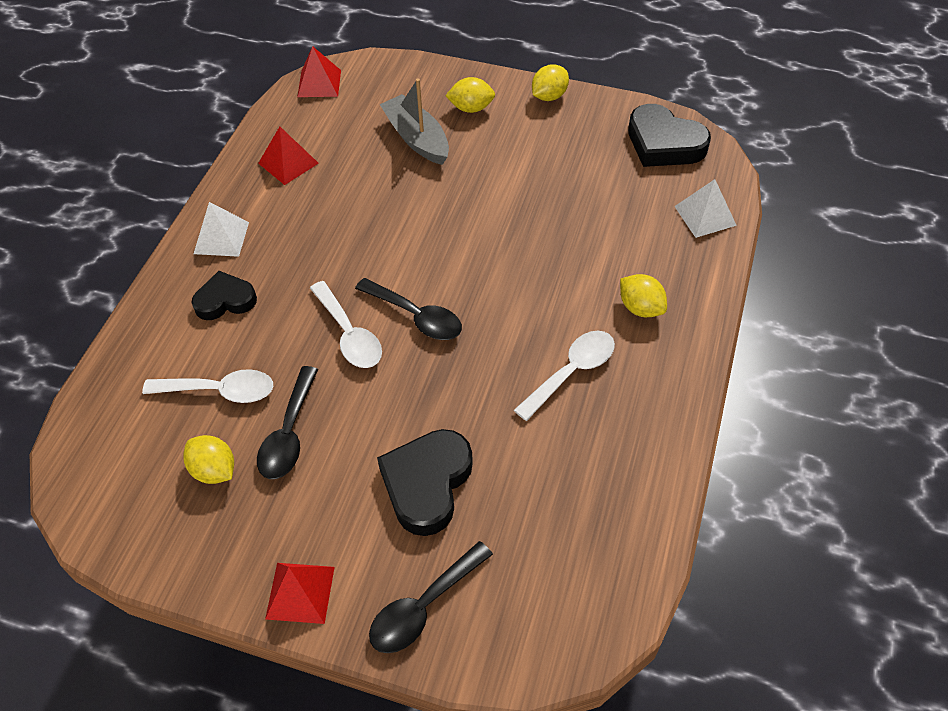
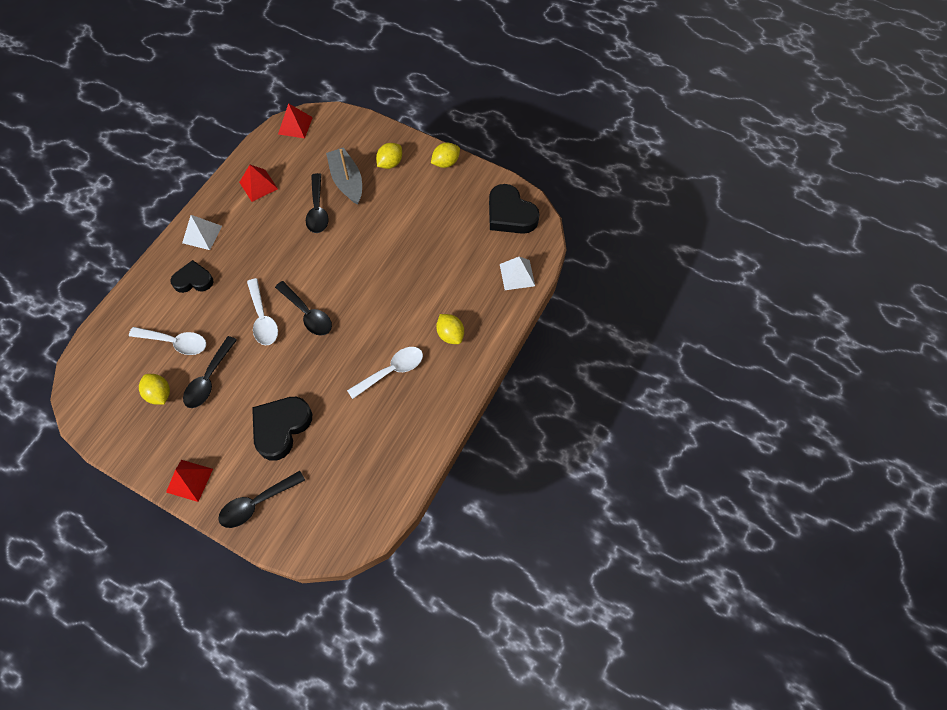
camera: 10 degrees right, 10 degrees up
yellow lemon [445,77,495,113] -> yellow lemon turned 60 degrees counterclockwise [376,143,402,169]
none -> black spoon [306,173,329,233]

